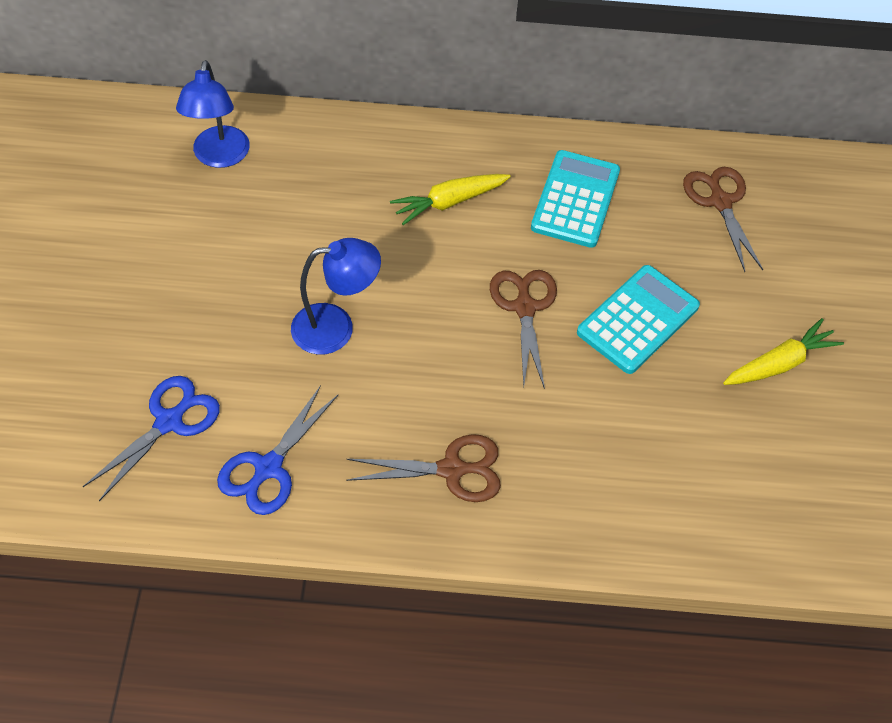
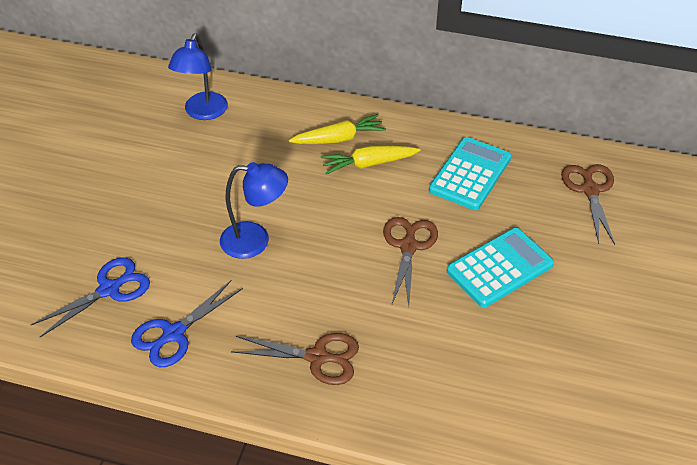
camera: 15 degrees right, 10 degrees down
yellow carrot [723,318,844,385] -> yellow carrot moved to [289,114,386,144]

